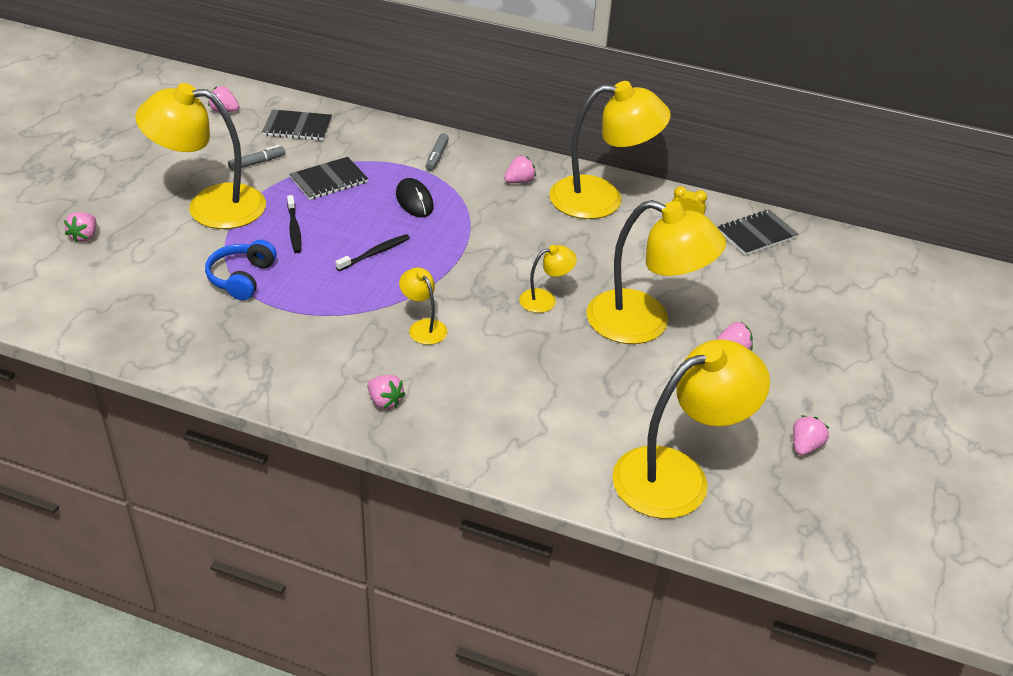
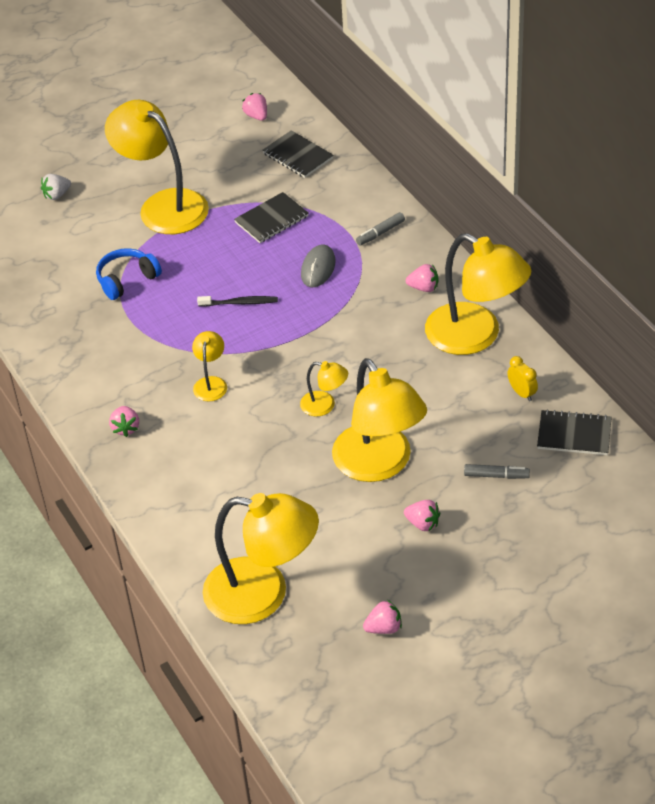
camera: 45 degrees right, 5 degrees up
pink strawberry [64,212,96,243] -> white strawberry [41,174,71,200]
grey marker [228,145,285,171] -> grey marker moved to [464,464,530,479]
black toothbrush [287,195,301,253] -> none
black notebook [290,157,368,200] -> black notebook turned 45 degrees counterclockwise [234,192,308,243]
black mouse [396,178,434,217] -> grey mouse [301,245,336,287]

